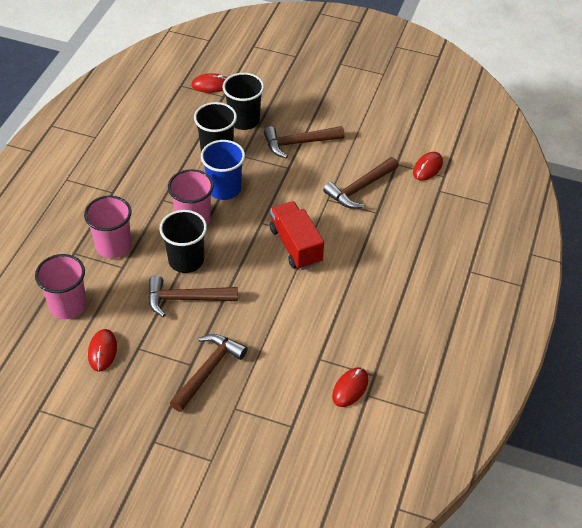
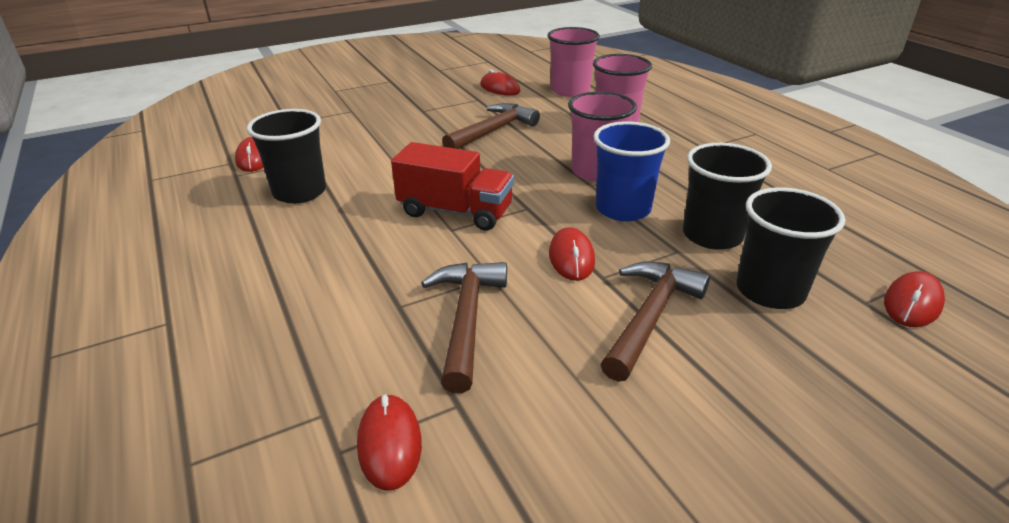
camera: 135 degrees right, 15 degrees down
black cup [159,210,207,273] -> black cup moved to [247,109,326,204]
brown hammer [170,334,248,412] -> none
none -> red mouse [549,227,595,281]

